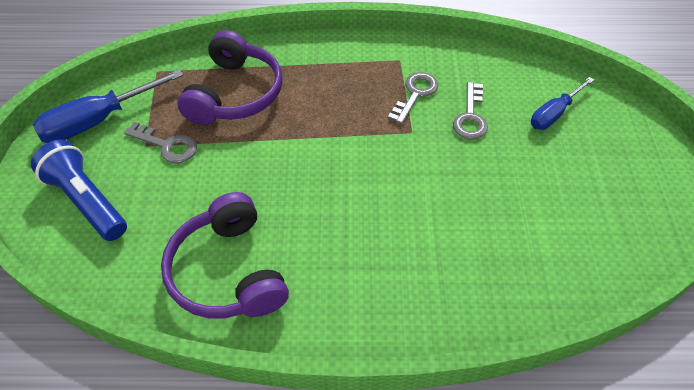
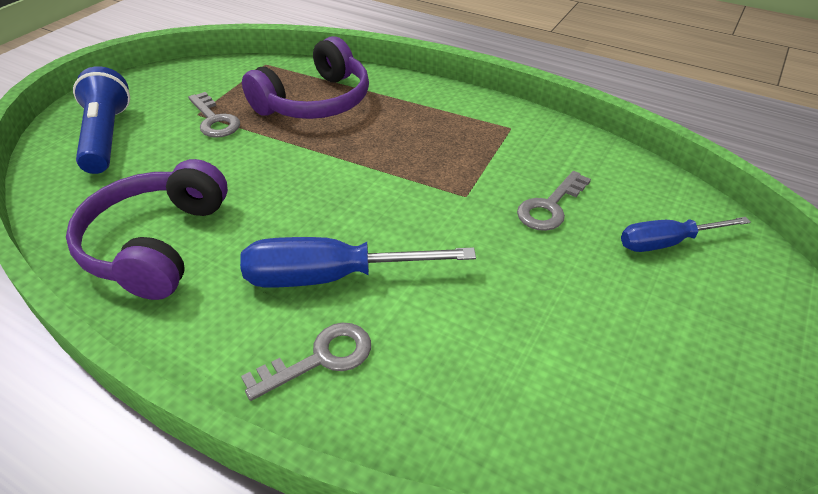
camera: 30 degrees right, 10 degrees down
blue screwdriver [33,70,183,143] -> blue screwdriver moved to [240,237,476,287]
grey key [388,72,438,125] -> grey key moved to [241,322,371,401]

